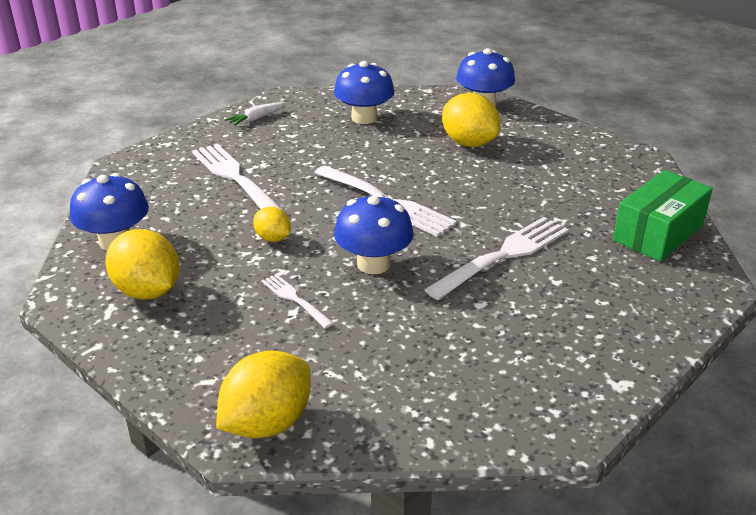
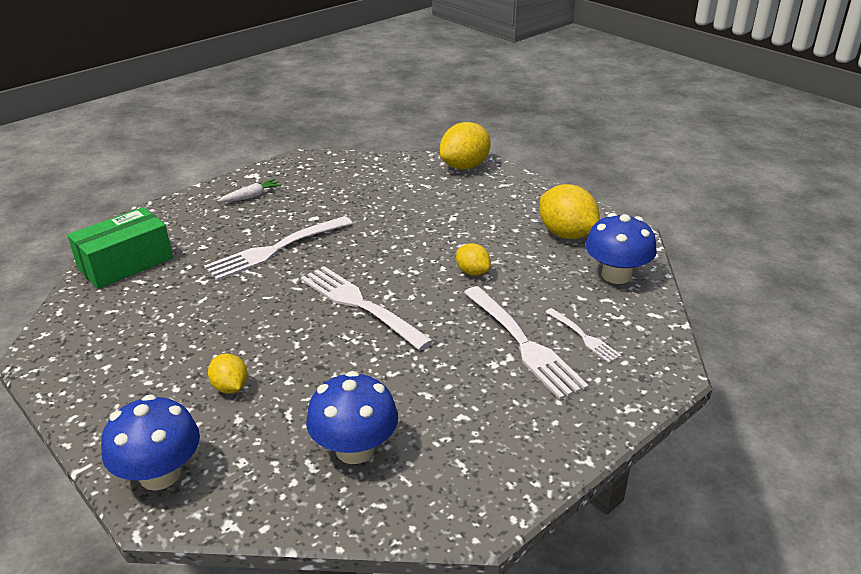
camera: 175 degrees left, 0 degrees up
white carrot [225,102,286,126] -> white carrot moved to [218,179,282,202]
white fork [262,274,334,329] -> white fork moved to [546,308,622,363]
blue mushroom [334,193,414,274] -> none
yellow lemon [442,93,500,147] -> yellow lemon [208,354,248,394], size x0.56

